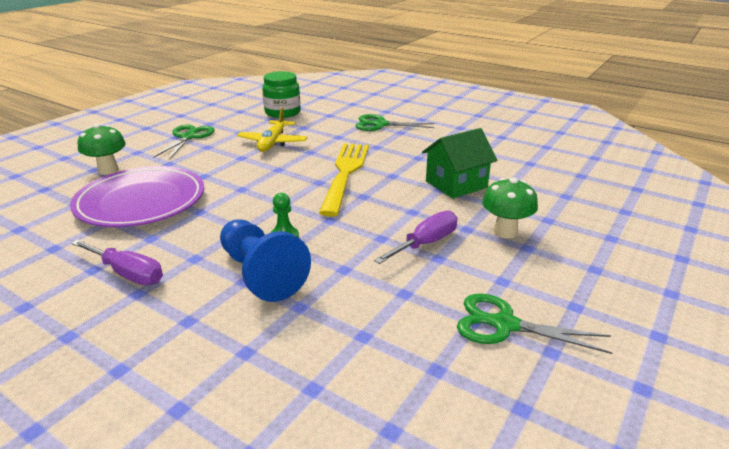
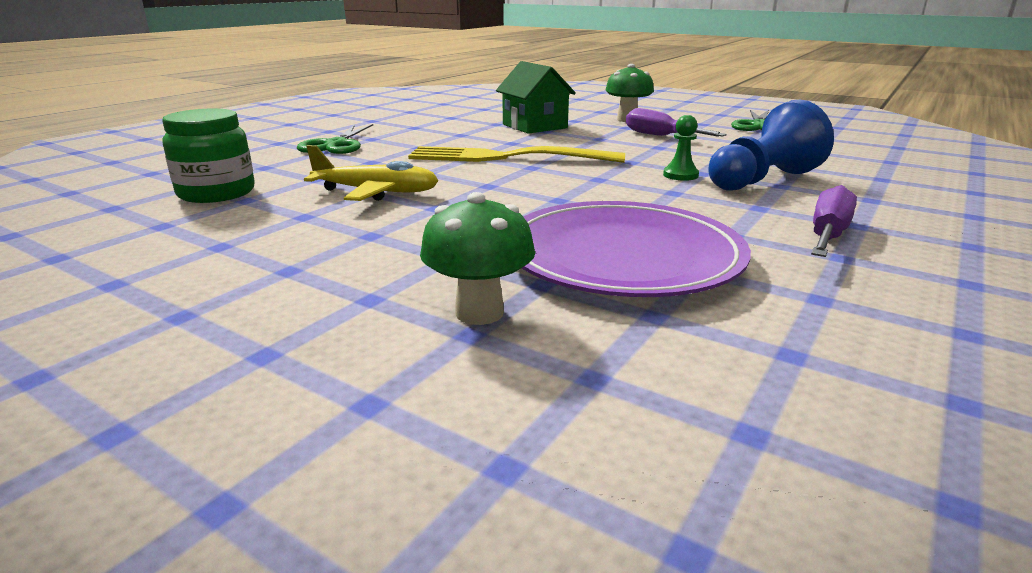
camera: 90 degrees left, 5 degrees down
green scissors [153,124,214,160] -> none

